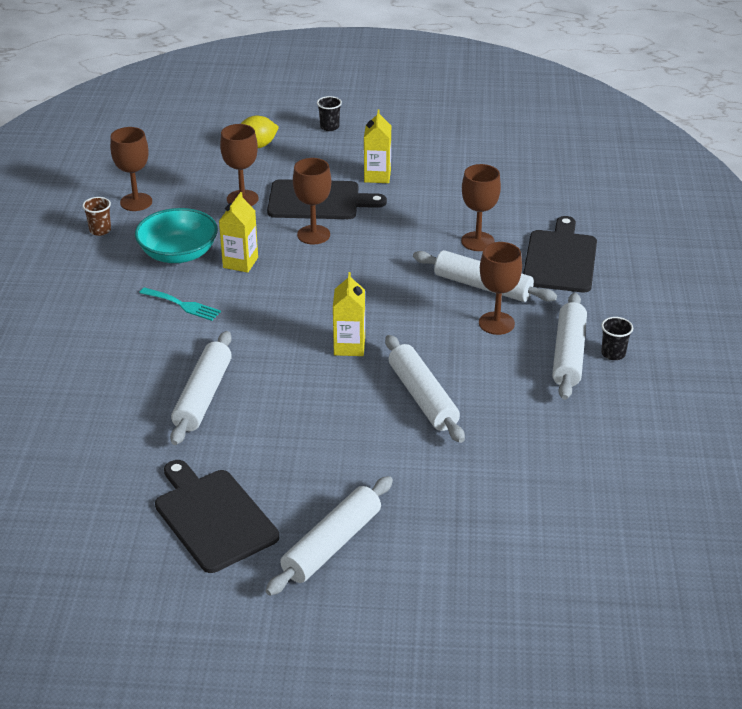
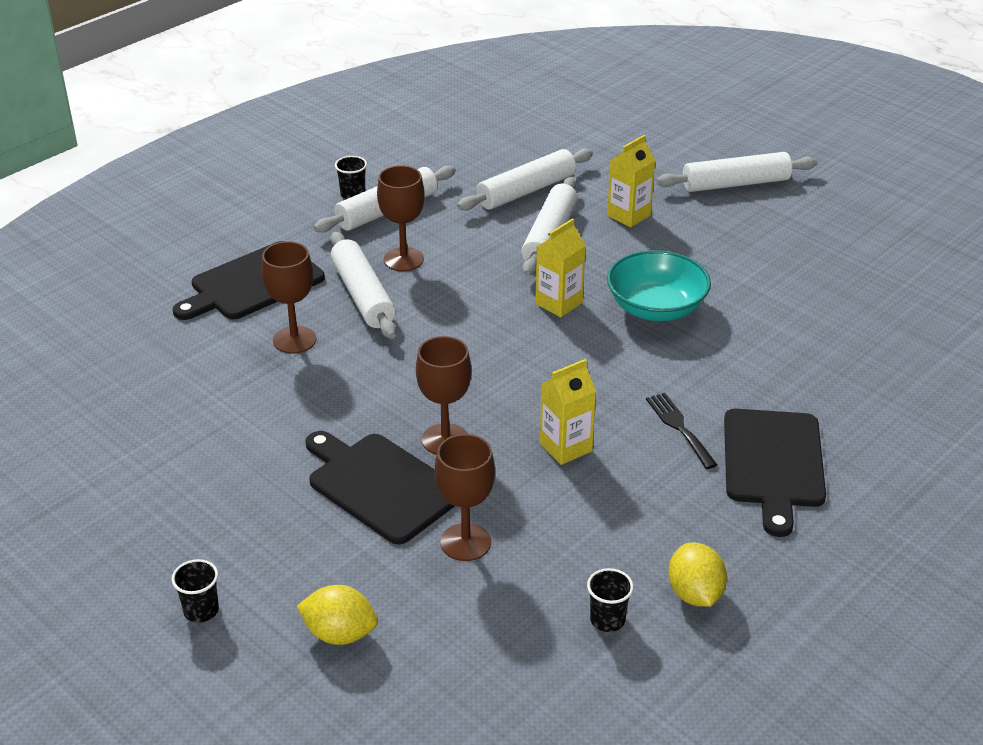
camera: 140 degrees left, 0 degrees up
brown cup [82,197,111,236] -> yellow lemon [668,543,727,607]
brown goblet [110,127,152,211] -> black cup [587,568,634,632]
turquoise bowl [135,208,218,263] -> turquoise bowl moved to [607,250,711,321]
turquoise fork [139,287,221,321] -> black fork [646,393,717,469]
black cutting board [155,460,279,573] -> black cutting board moved to [724,409,826,537]
white rolling pin [170,331,232,445] -> white rolling pin moved to [457,149,593,211]
yellow carton [364,109,391,183] -> yellow carton moved to [607,135,656,227]

